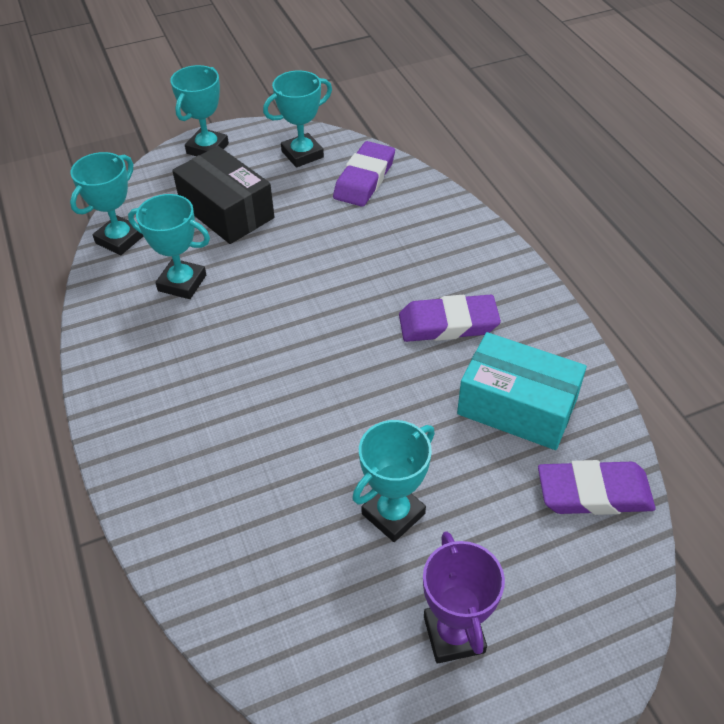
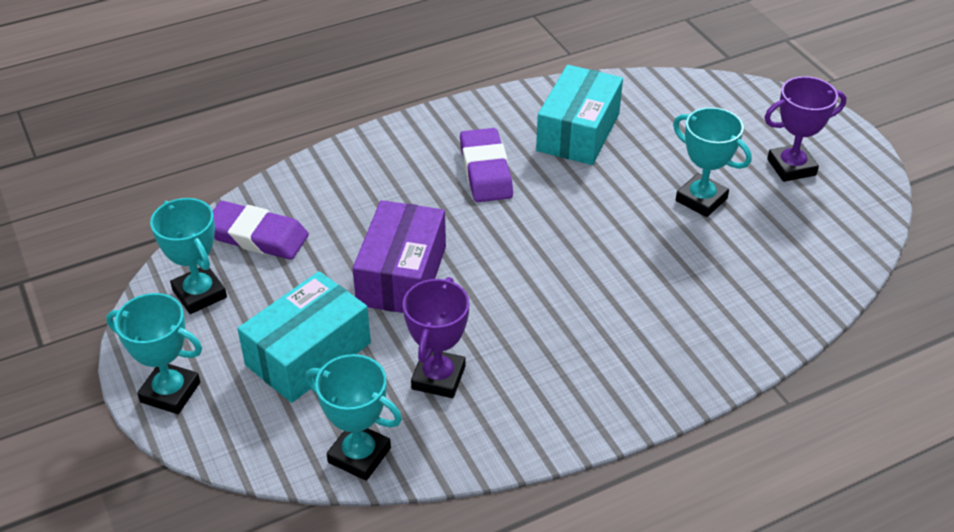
camera: 95 degrees left, 5 degrees down
turquoise trophy [128,194,210,299] -> purple trophy [403,277,469,398]
black box [172,146,274,244] -> turquoise box [237,271,371,403]
purple eraser [538,460,656,515] -> none
none -> purple box [353,200,446,313]

